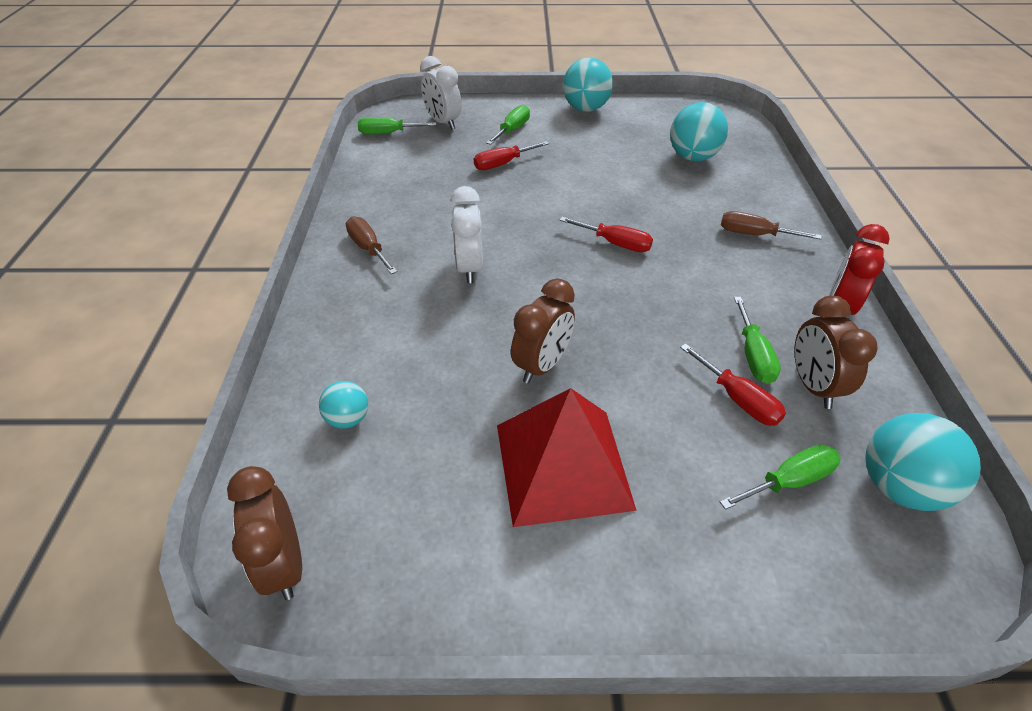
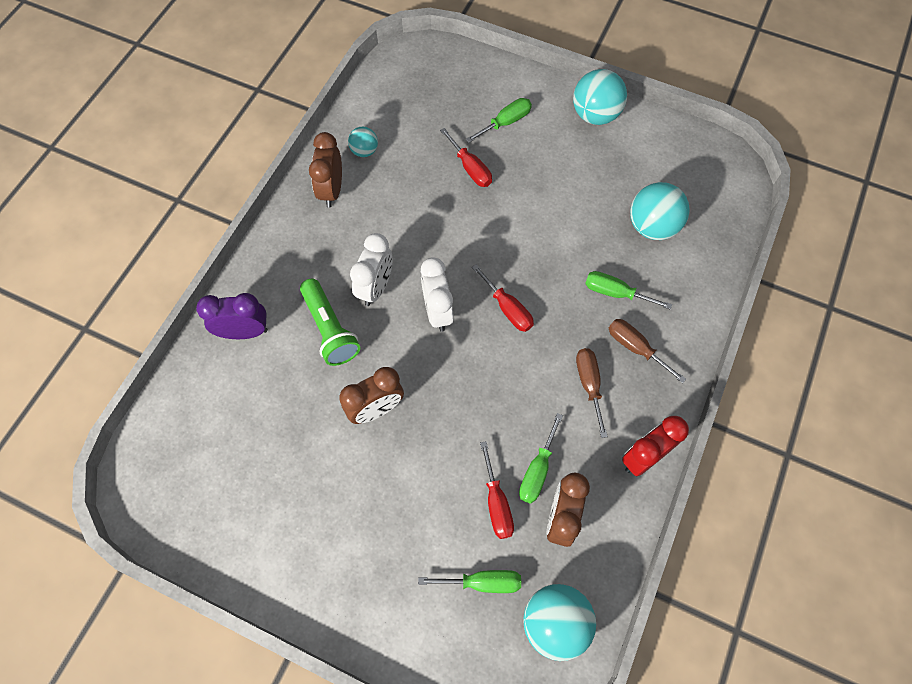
camera: 25 degrees right, 20 degrees up
brown clock [227,466,302,600] -> brown clock moved to [309,132,342,208]
turquoise ball [319,381,368,429] -> turquoise ball moved to [348,127,378,157]
brown screwdriver [346,216,398,274] -> brown screwdriver moved to [576,348,608,438]
green screwdriver [358,117,437,135] -> green screwdriver moved to [585,271,672,310]
white clock [420,56,462,130] -> white clock moved to [421,257,454,332]
red screwdriver [474,141,549,170] -> red screwdriver turned 120 degrees counterclockwise [440,128,492,187]
red pyramid [497,388,637,527] -> none
none -> purple clock [196,293,268,339]
none -> green flashlight [300,279,360,366]

